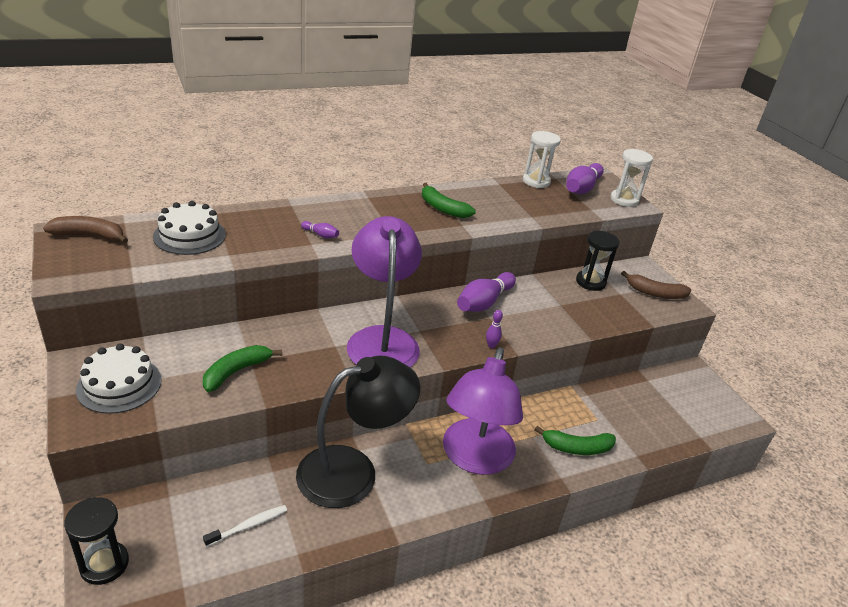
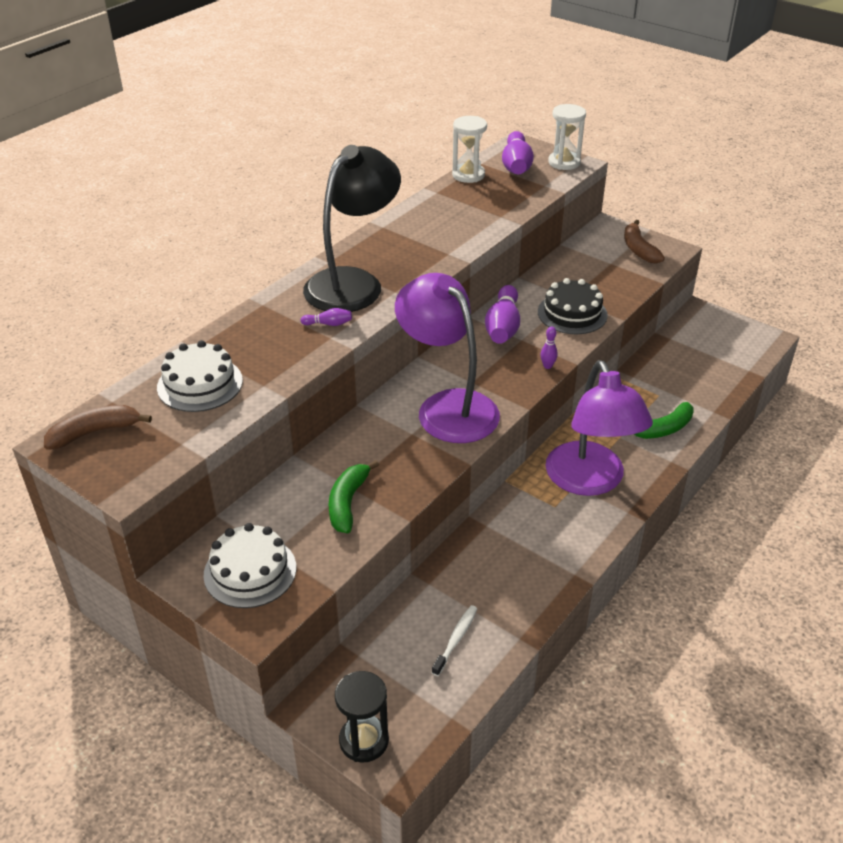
camera: 25 degrees left, 5 degrees up
black lamp [296,356,420,508] -> black lamp moved to [303,145,401,312]
green banana [422,183,476,218] -> none
black hourglass [576,231,619,291] -> none
brown banana [621,271,691,299] -> brown banana turned 90 degrees clockwise [624,220,665,264]
none -> black cake [538,278,608,334]

